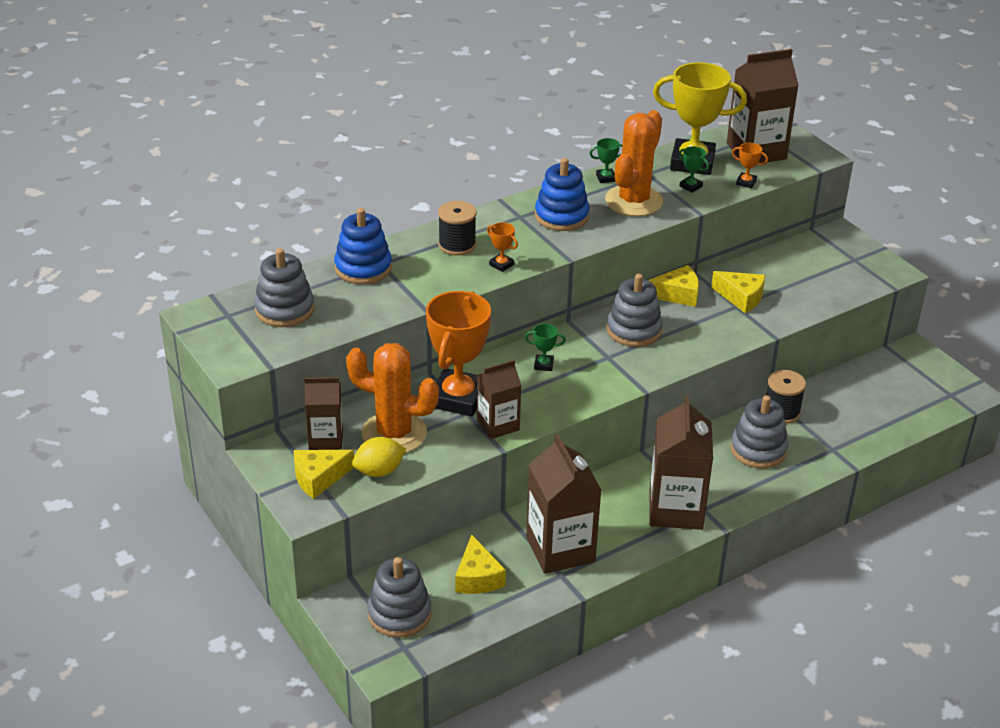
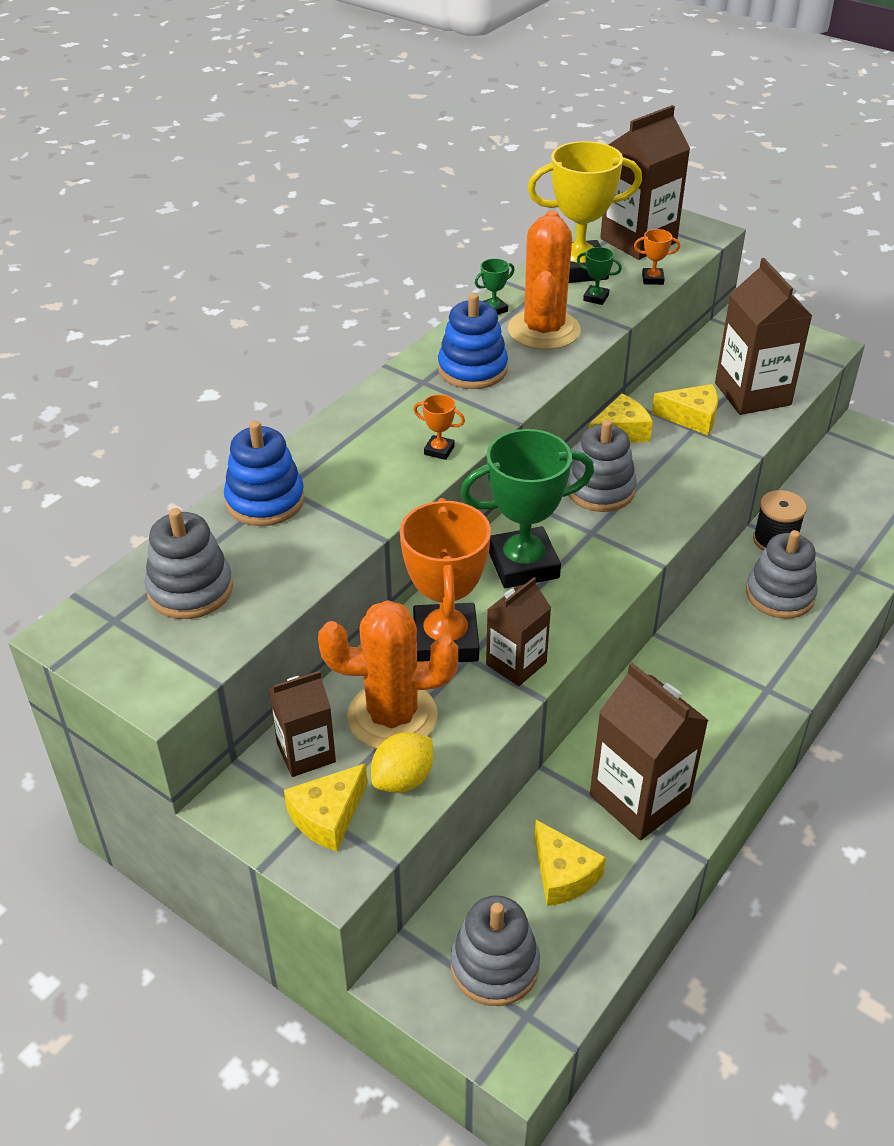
camera: 20 degrees left, 5 degrees up
black spool [438,201,477,256] -> none
green trophy [525,324,566,371] -> green trophy [460,429,594,588], size x2.49
brown carton [649,396,713,530] -> brown carton moved to [715,258,812,415]

